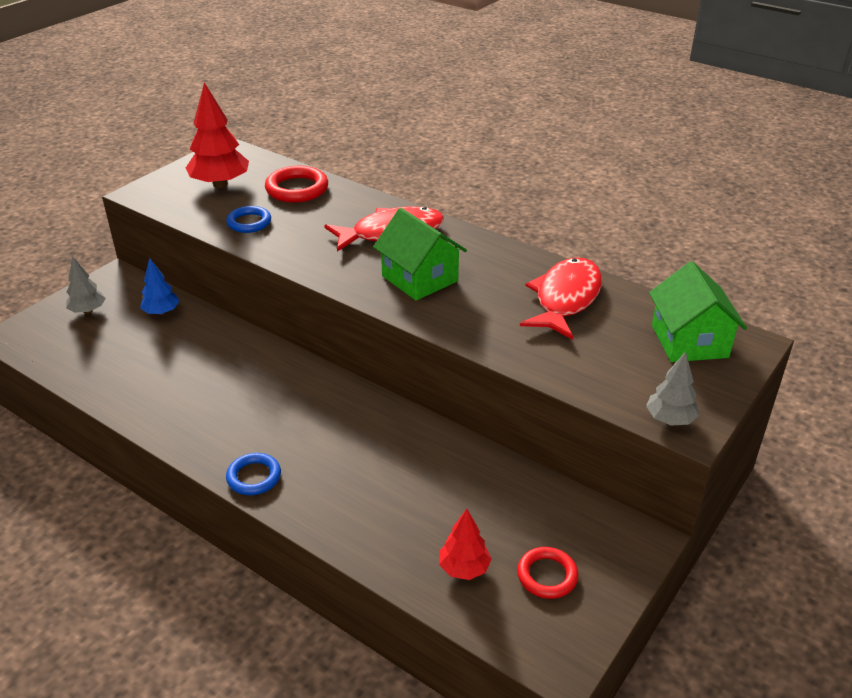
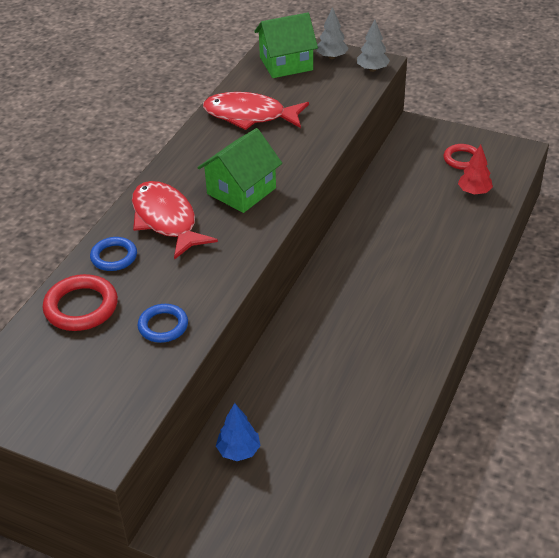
camera: 100 degrees left, 5 degrees up
grey tree [66,256,106,314] -> grey tree moved to [316,7,349,59]
red tree [186,82,249,188] -> none
blue ring [226,453,281,495] -> blue ring moved to [90,237,137,271]

